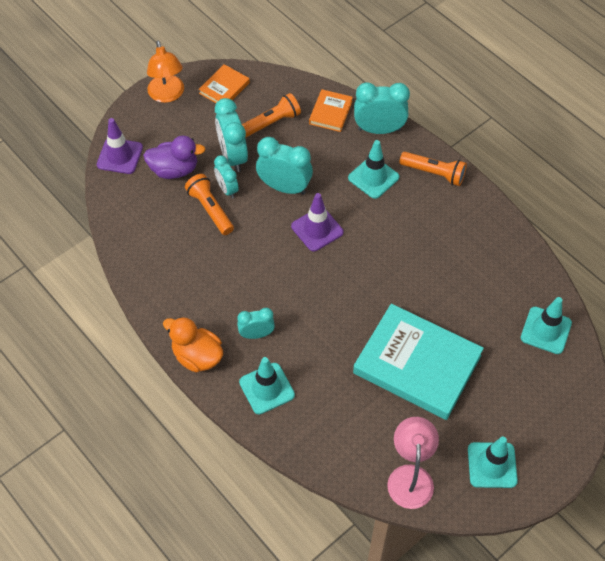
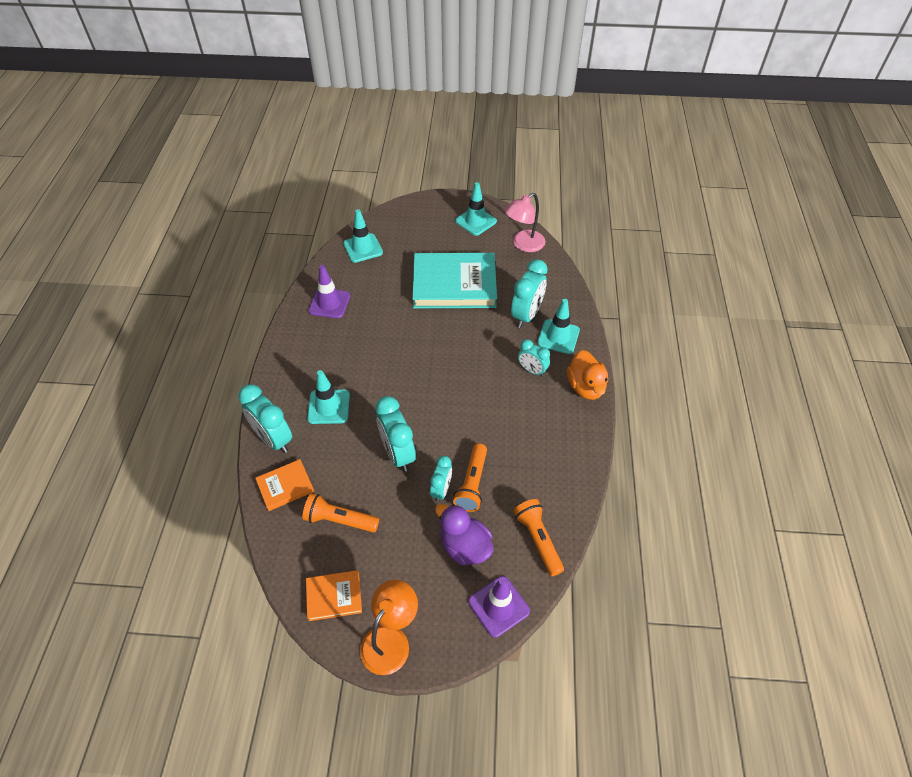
camera: 135 degrees left, 5 degrees down
turquoise clock [215,98,248,172] -> turquoise clock moved to [511,259,548,328]
purple traffic cone [291,193,344,252] -> purple traffic cone moved to [308,265,350,318]
turquoise book [353,304,484,420] -> turquoise book turned 75 degrees counterclockwise [412,253,497,308]
orange flashlight [399,152,467,186] -> orange flashlight moved to [514,499,564,576]

